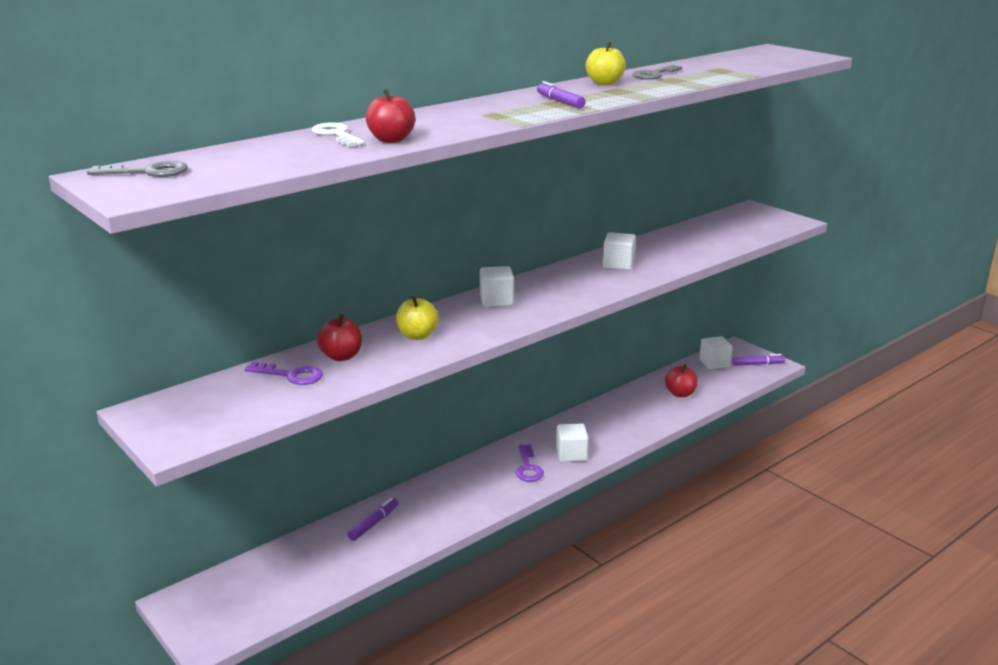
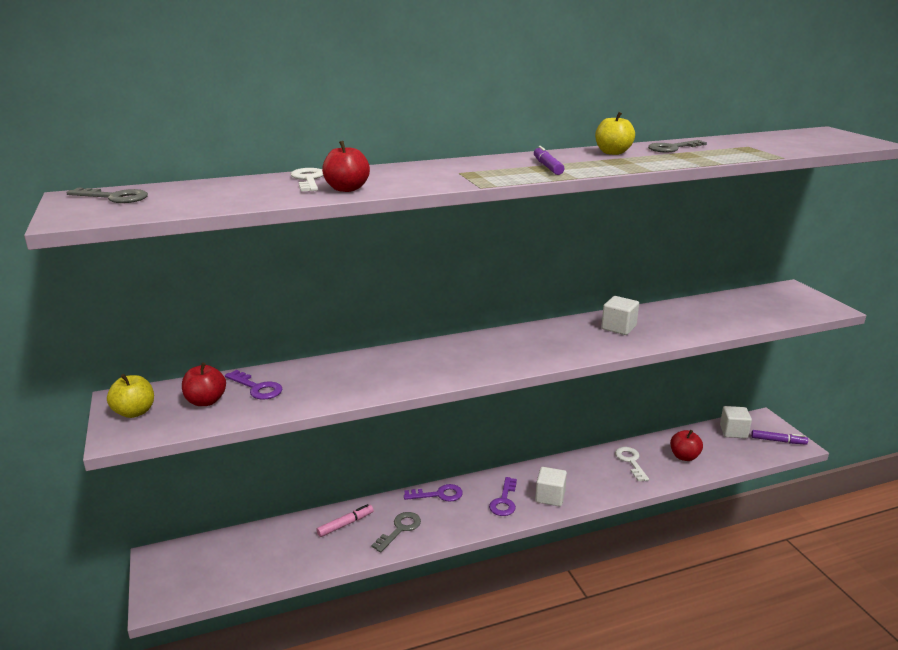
camera: 20 degrees right, 0 degrees up
red apple [317,314,362,361] -> red apple moved to [182,363,226,406]
purple marker [347,498,398,541] -> pink marker [316,504,374,537]
yellow apple [396,296,439,340] -> yellow apple moved to [107,374,154,418]
white cube [480,266,514,307] -> none
none -> grey key [371,512,421,552]
none -> purple key [404,484,463,502]
none -> white key [615,447,649,481]

